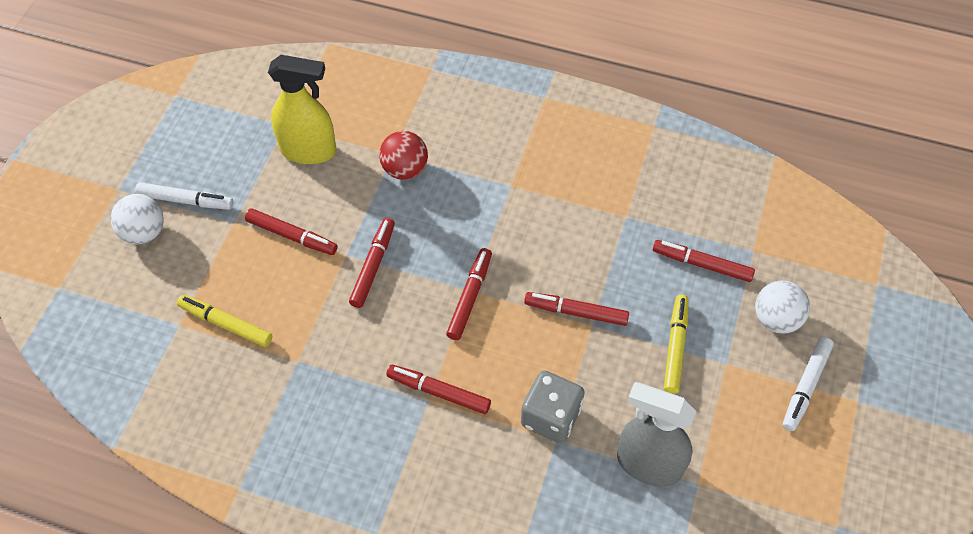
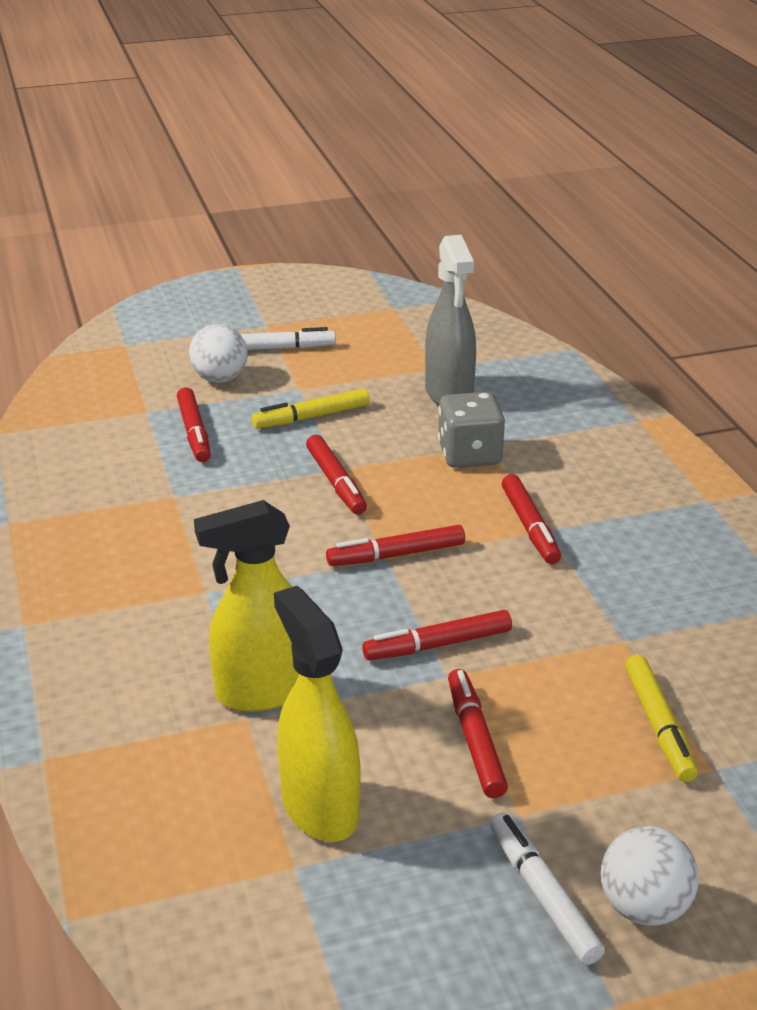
camera: 125 degrees left, 25 degrees down
red ball [379,131,428,180] -> yellow spray bottle [194,500,299,712]

